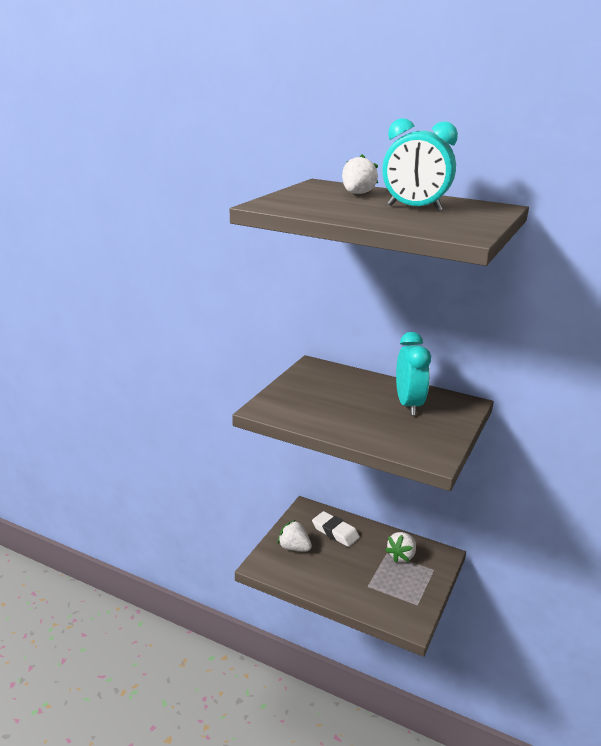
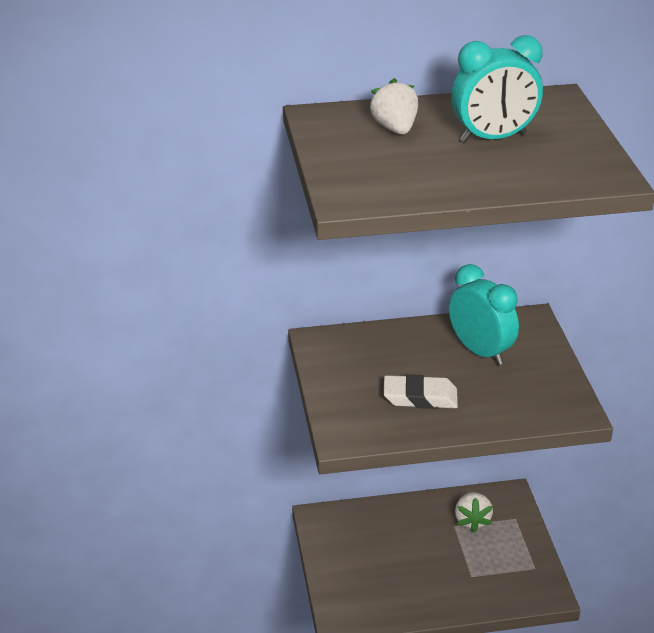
camera: 35 degrees left, 10 degrees up
white strawberry [278,520,312,551] -> none
white eraser [312,511,360,547] -> white eraser moved to [383,374,458,409]

